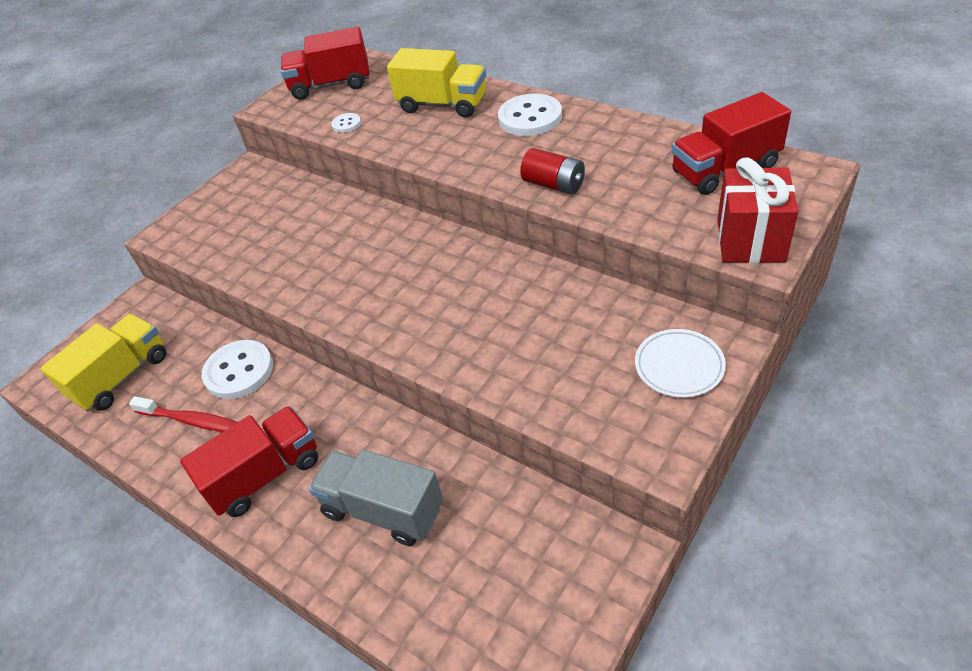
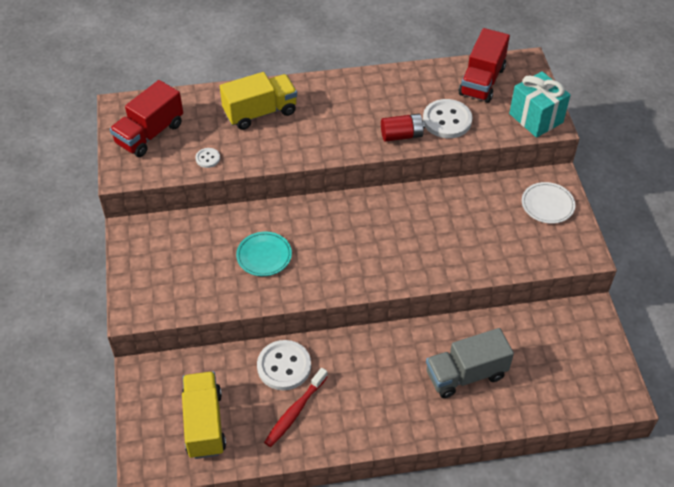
camera: 50 degrees left, 5 degrees up
red toothbrush [129,396,238,432] -> red toothbrush turned 150 degrees clockwise [264,368,328,447]
red truck [180,406,318,517] -> none
white button [498,93,562,136] -> white button moved to [423,99,472,138]
red gift [718,157,798,263] -> turquoise gift [509,71,570,138]
none -> turquoise plate [236,232,292,276]

